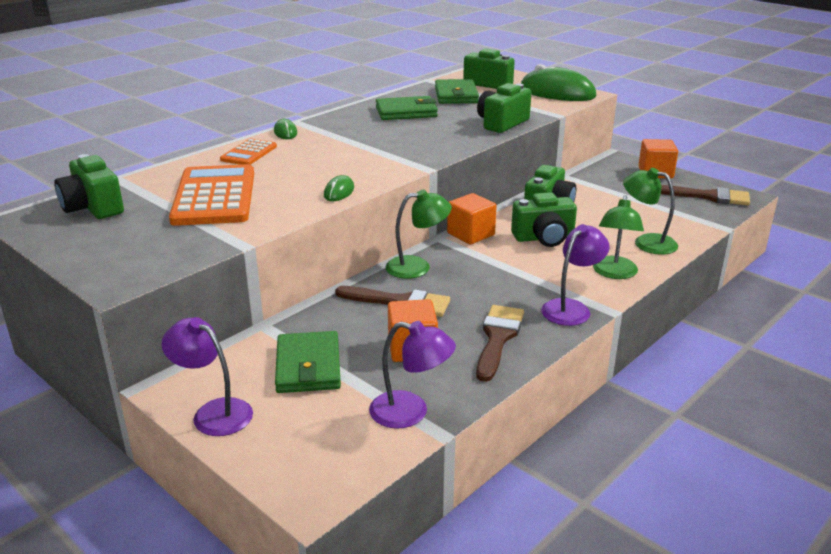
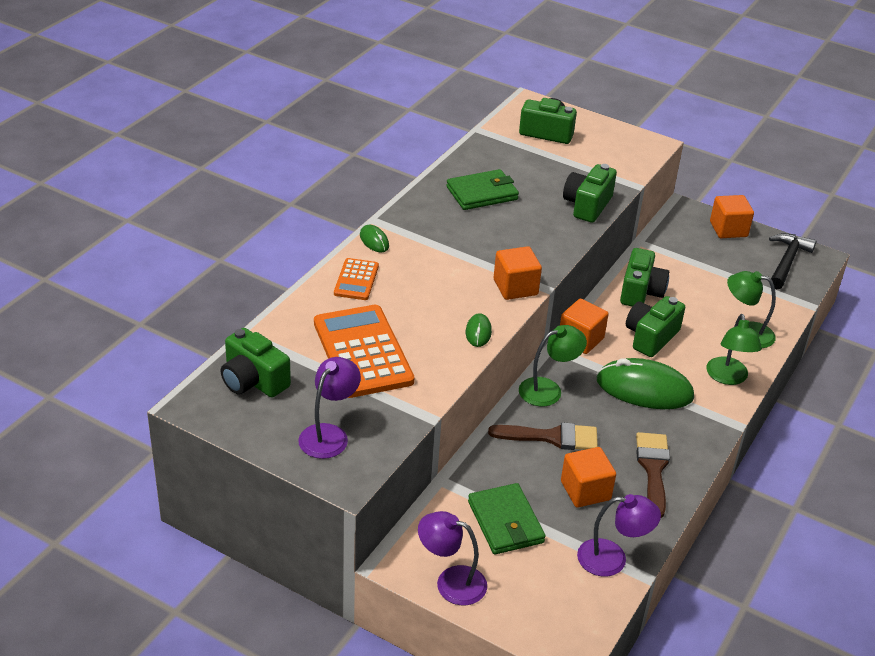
camera: 15 degrees left, 10 degrees up
green wallet [435,79,479,104] -> none
green camera [511,192,577,247] -> green camera turned 150 degrees clockwise [626,296,685,357]
green mouse [521,64,596,101] -> green mouse moved to [597,358,694,409]
purple lamp [541,224,610,326] -> purple lamp moved to [298,357,361,459]
brown brush [661,185,750,205] -> black hammer [769,233,816,289]
none -> orange cube [494,246,542,300]

